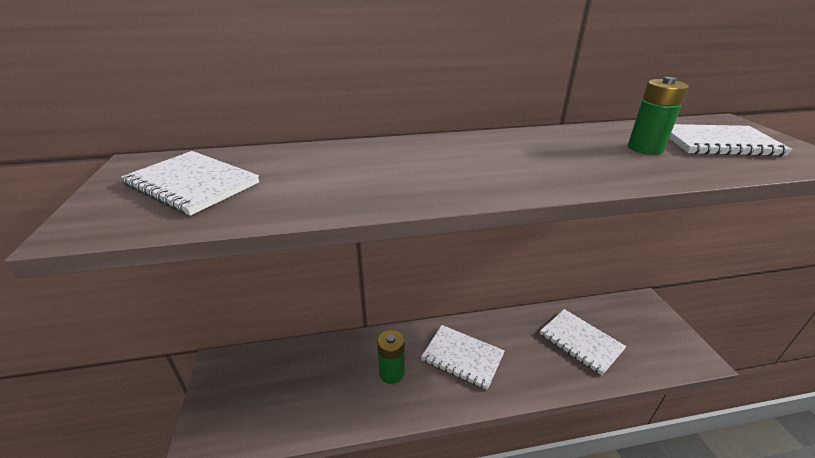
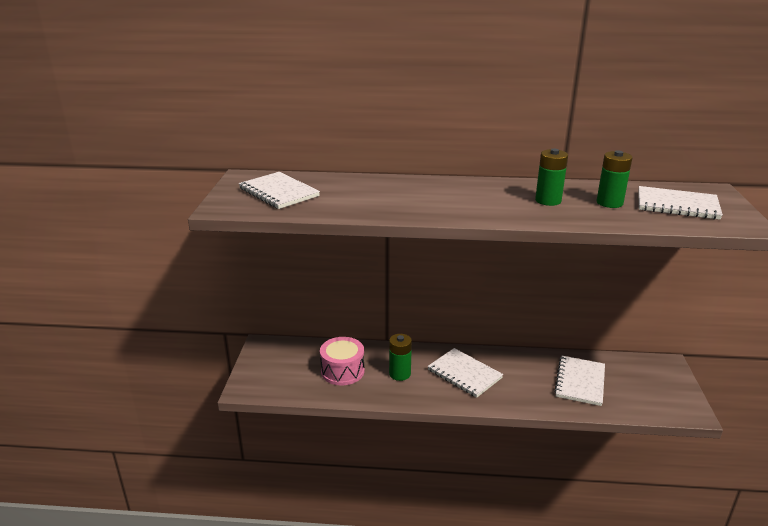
camera: 15 degrees right, 5 degrees down
white notebook [540,309,626,375] -> white notebook turned 45 degrees clockwise [554,356,605,406]
none -> pink drum [320,337,365,385]
none -> green battery [535,149,568,206]

